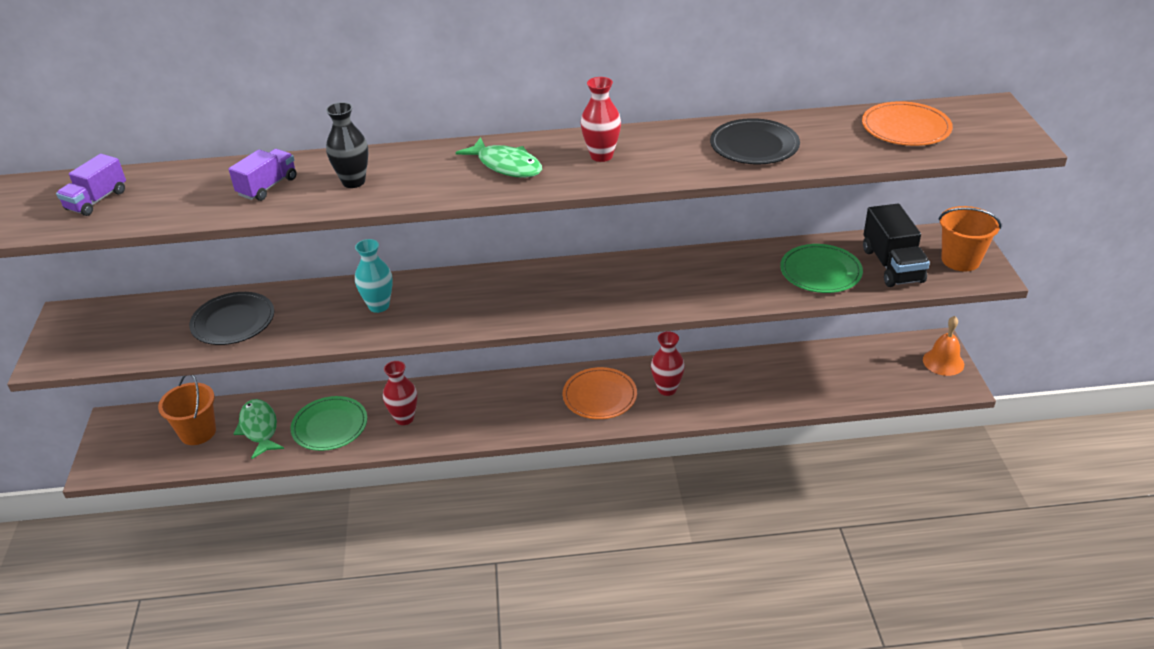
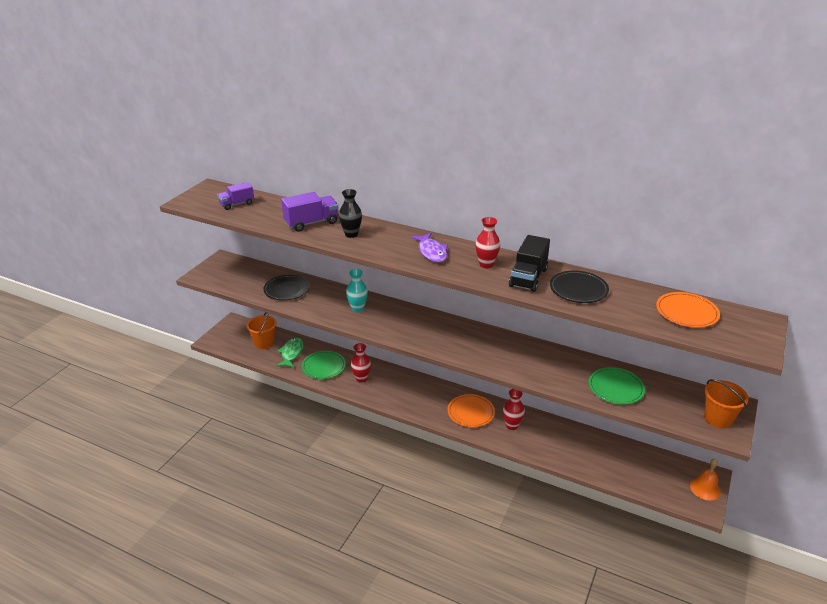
camera: 30 degrees right, 5 degrees down
purple truck [229,149,297,201] -> purple truck [281,192,338,232], size x1.50
green fish [456,137,542,178] -> purple fish [411,233,448,262]
black truck [863,204,930,287] -> black truck moved to [509,235,550,292]

